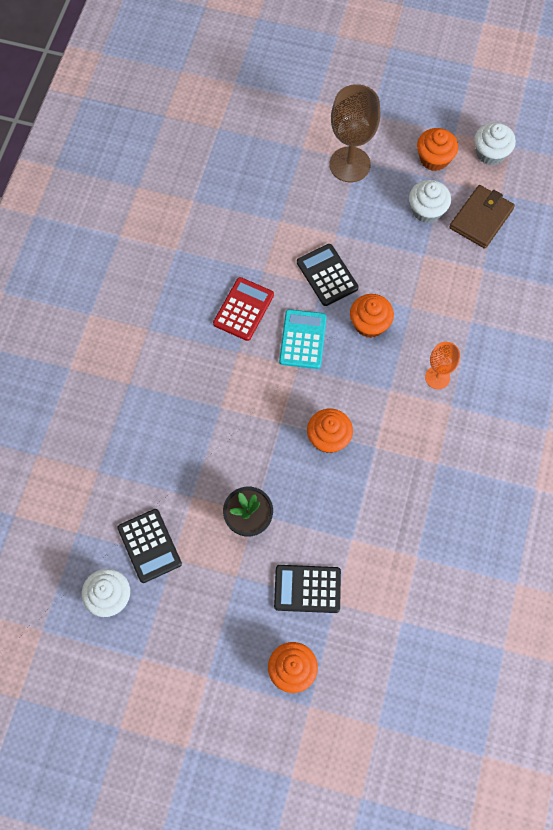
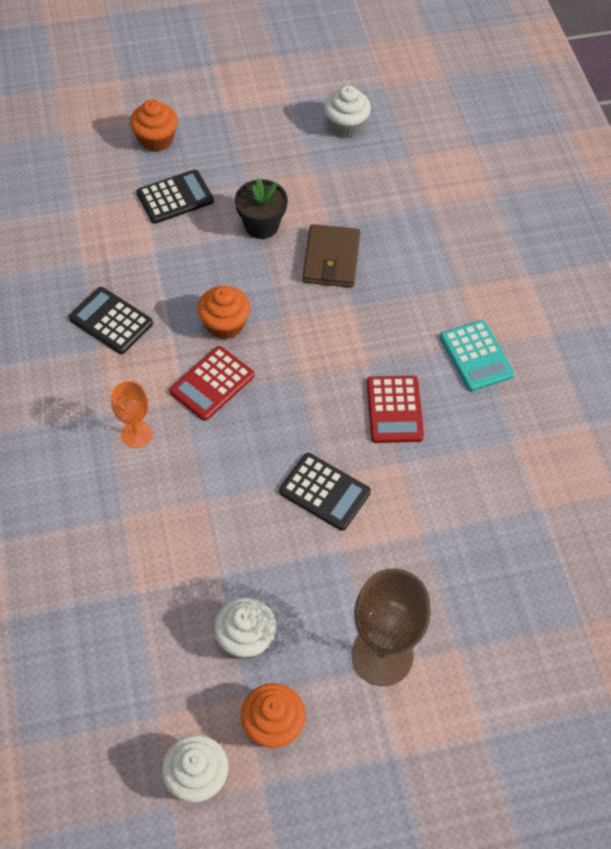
camera: 150 degrees right, 10 degrees down
black calculator [117,509,182,583] -> black calculator moved to [69,287,153,354]
turquoise calculator [279,309,327,369] -> turquoise calculator moved to [440,320,514,392]
orange cupcake [350,294,394,338] -> none
brown wallet [450,185,515,249] -> brown wallet moved to [303,224,360,288]
none -> red calculator [169,346,254,421]

